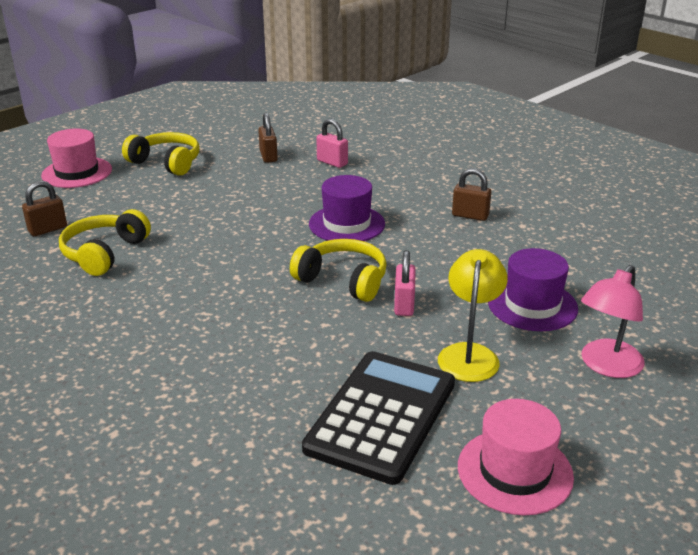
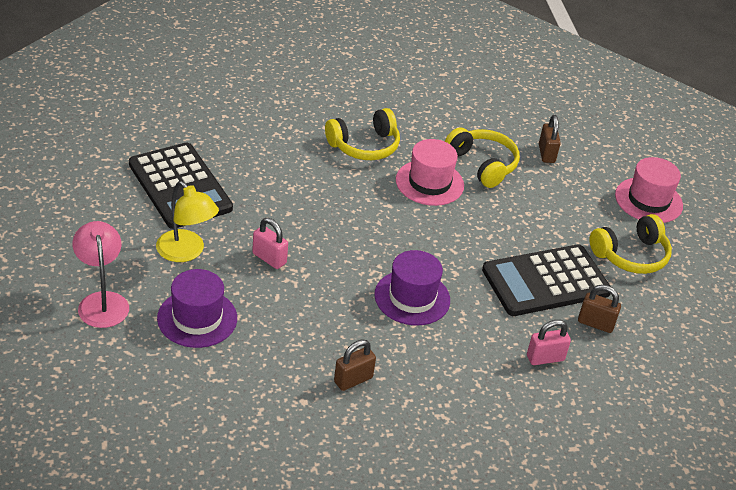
camera: 120 degrees right, 10 degrees up
yellow headphones [290,239,387,302] -> yellow headphones moved to [325,108,400,160]
pink hat [458,399,574,515] -> pink hat moved to [396,139,464,206]
none -> black calculator [482,244,611,316]

